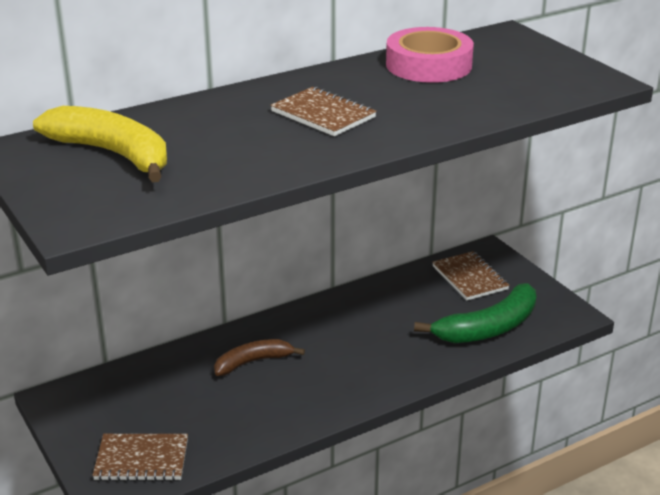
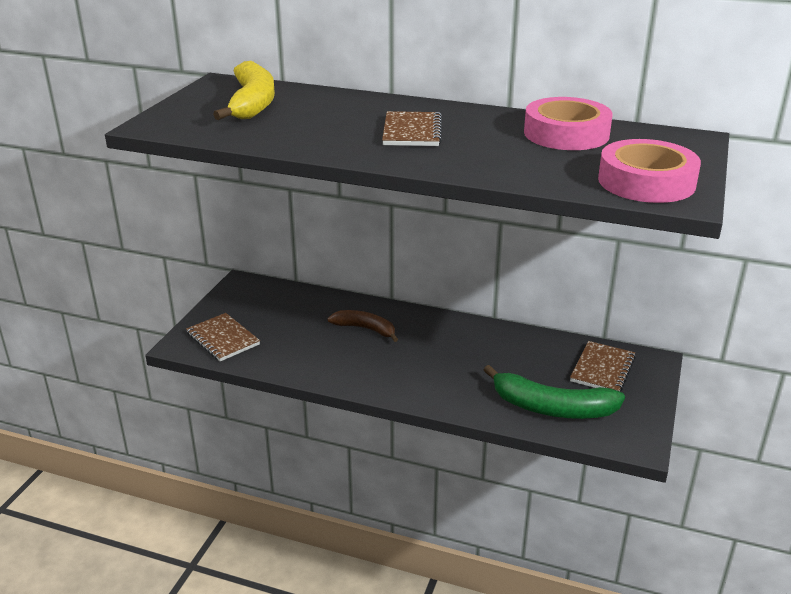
camera: 50 degrees right, 0 degrees up
none -> pink tape [598,139,701,203]

